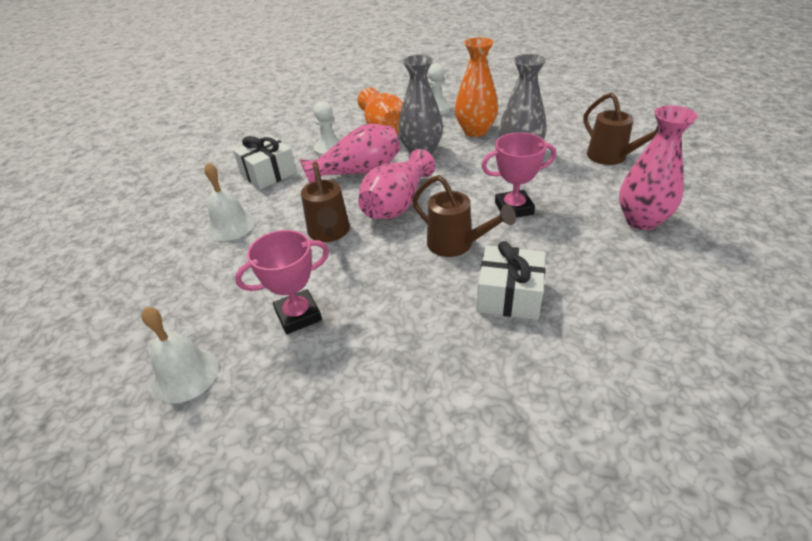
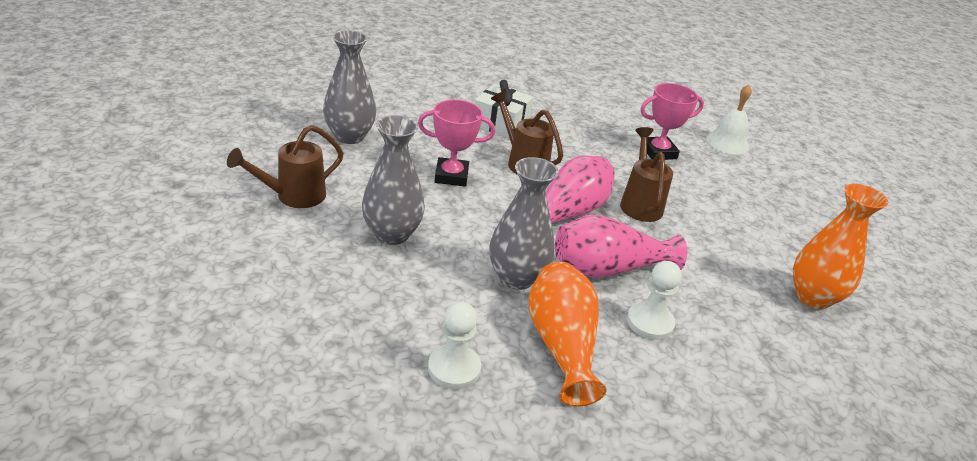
camera: 175 degrees left, 5 degrees down
white bell [204,162,255,241] -> none
white gift [233,135,297,190] -> none
orange vase [455,37,498,137] -> orange vase moved to [793,184,888,309]
brown watering can [583,93,658,165] -> brown watering can turned 105 degrees counterclockwise [227,125,344,208]
pink vase [619,105,698,230] -> grey vase [323,30,376,144]

